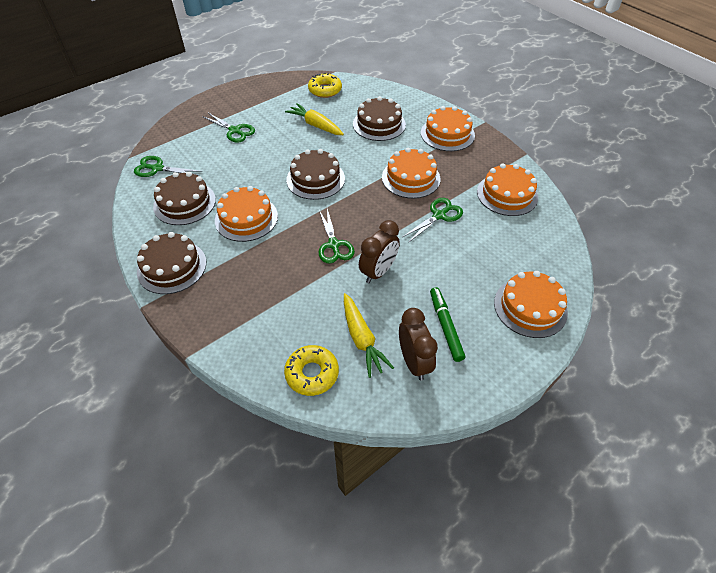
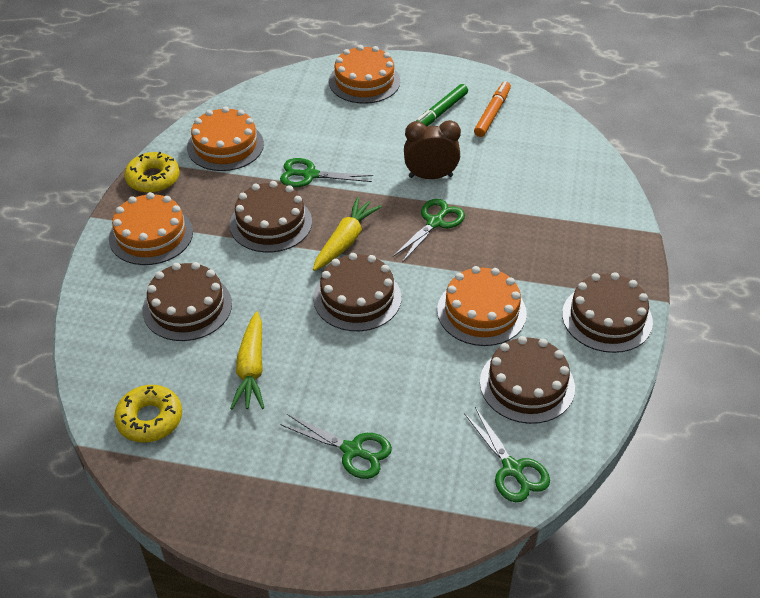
camera: 130 degrees left, 5 degrees down
green scissors [202,112,255,143] -> green scissors turned 120 degrees clockwise [280,414,392,479]
yellow donut [284,345,339,396] -> yellow donut moved to [124,152,180,193]
yellow carrot [344,293,394,378] -> yellow carrot moved to [313,197,382,271]
orange cake [382,148,440,198] -> brown cake [229,181,312,253]
brown clock [399,308,438,381] -> orange marker [474,81,511,137]

